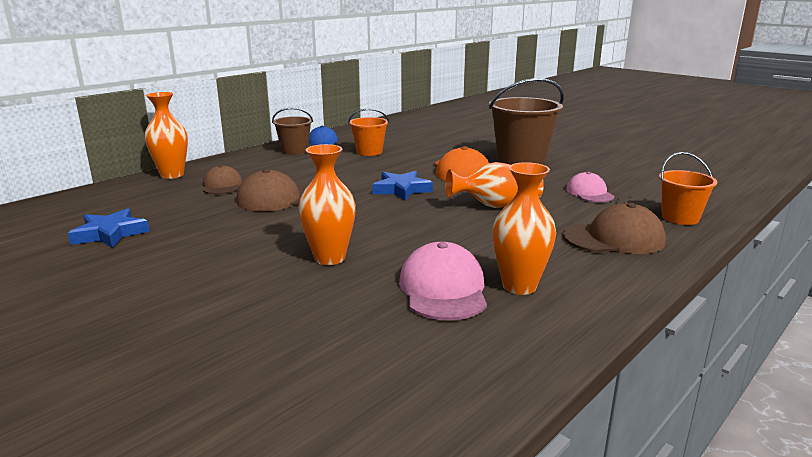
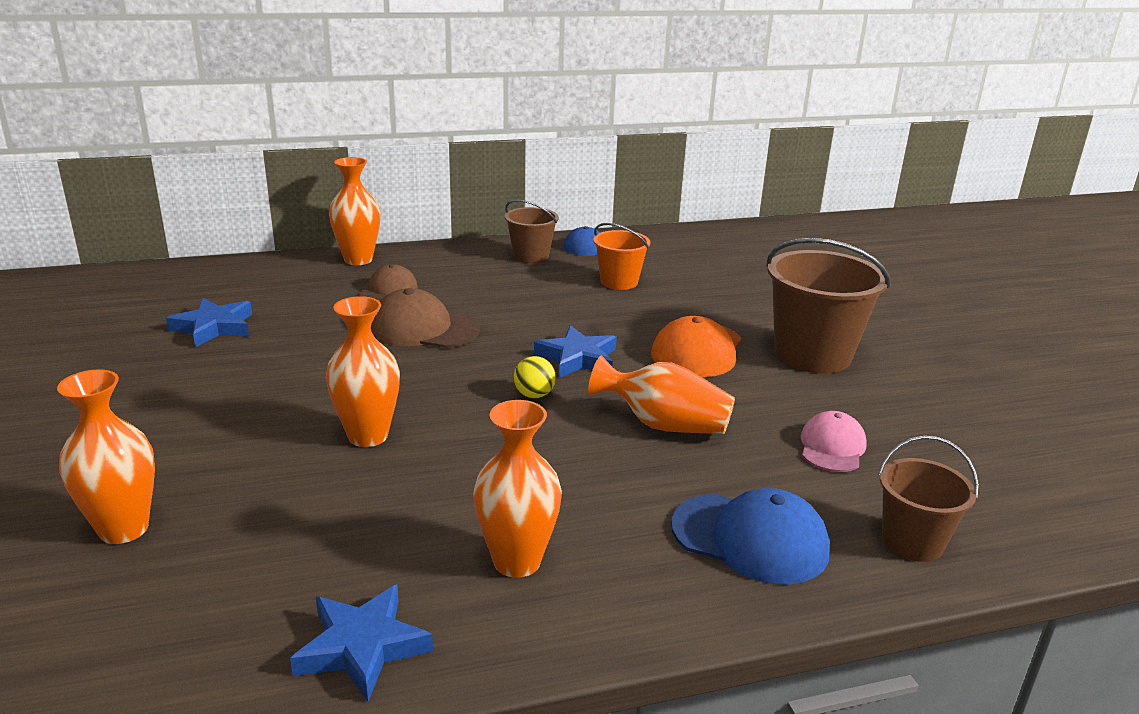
camera: 30 degrees right, 5 degrees up
pink cap [399,242,487,321] -> none
brown cap [563,203,666,254] -> blue cap [671,488,830,585]
orange bucket [659,152,718,225] -> brown bucket [878,436,979,562]
none -> orange vase [57,370,155,544]
none -> blue star [290,584,433,702]
none -> yellow ball [514,356,556,398]

